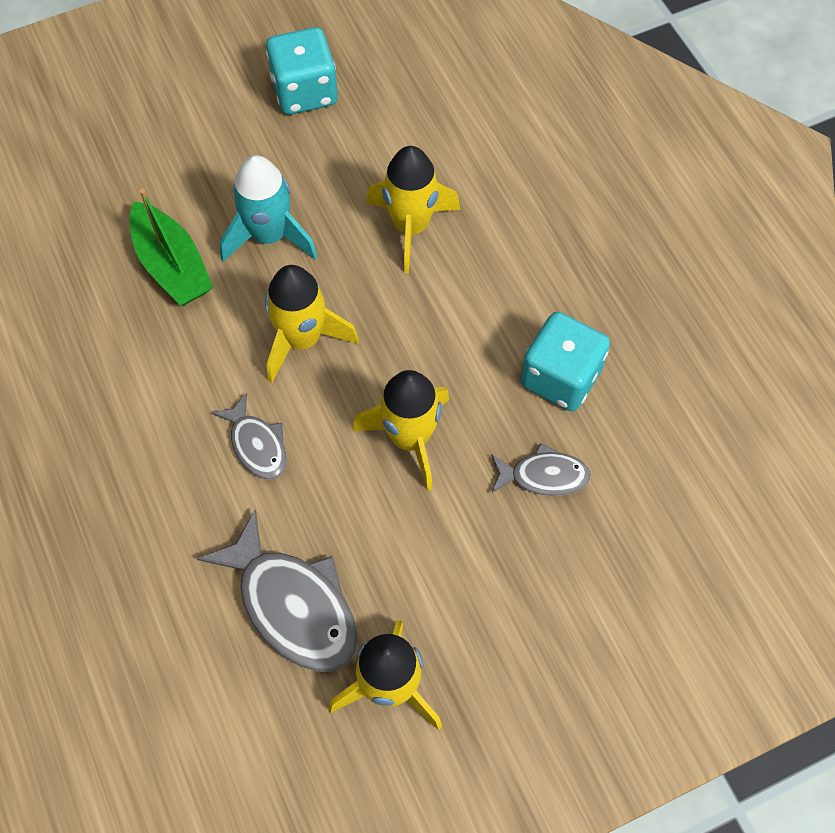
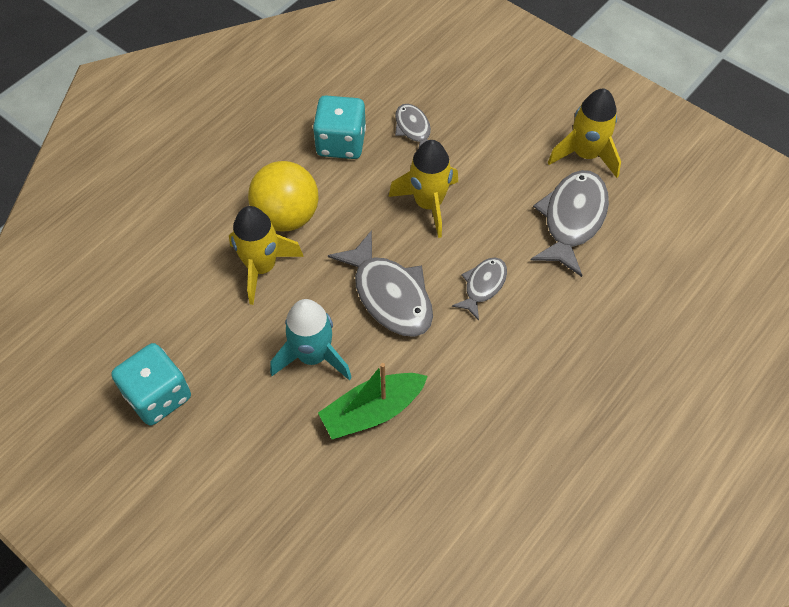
camera: 115 degrees left, 5 degrees down
green boat [130,189,213,305] -> green boat turned 150 degrees counterclockwise [318,363,428,439]
yellow rocket [265,265,359,383] -> grey fish [328,230,433,337]
none -> yellow ball [248,161,318,231]

